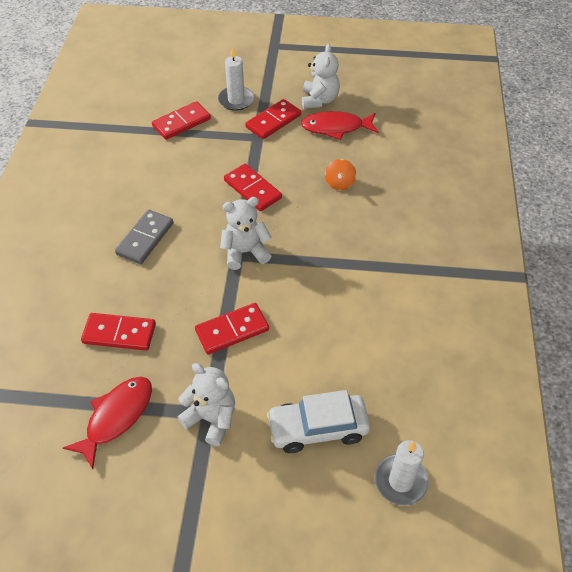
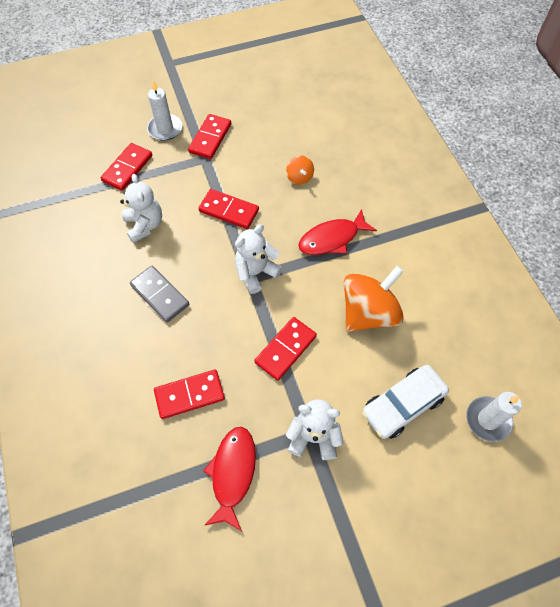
camera: 25 degrees left, 10 degrees up
grey domino [115,210,173,264] -> grey domino turned 45 degrees counterclockwise [130,266,189,322]
red fish [301,111,379,140] -> red fish moved to [298,209,377,255]
white teddy bear [302,44,340,109] -> white teddy bear moved to [120,174,162,243]
none -> orange spinning top [344,266,404,332]

